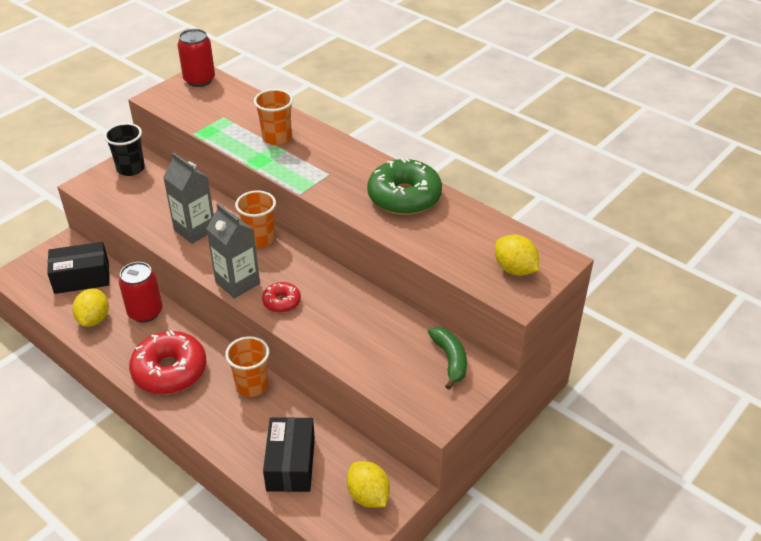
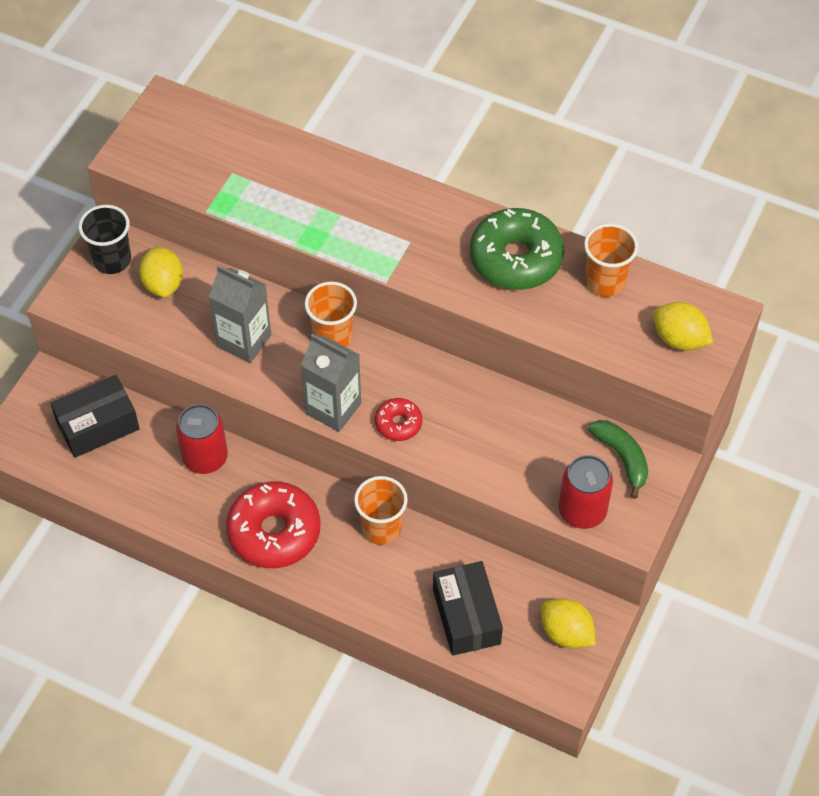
camera: 15 degrees left, 15 degrees up
yellow lemon [72,289,109,327] -> yellow lemon moved to [139,246,183,298]
red can [177,29,215,87] -> red can moved to [559,455,613,529]
orange cup [254,89,293,145] -> orange cup moved to [584,223,638,297]

